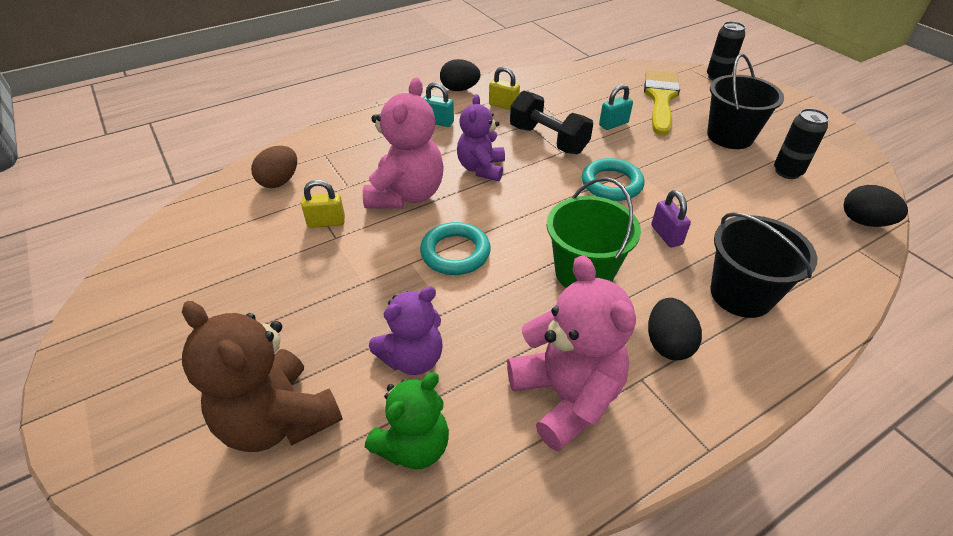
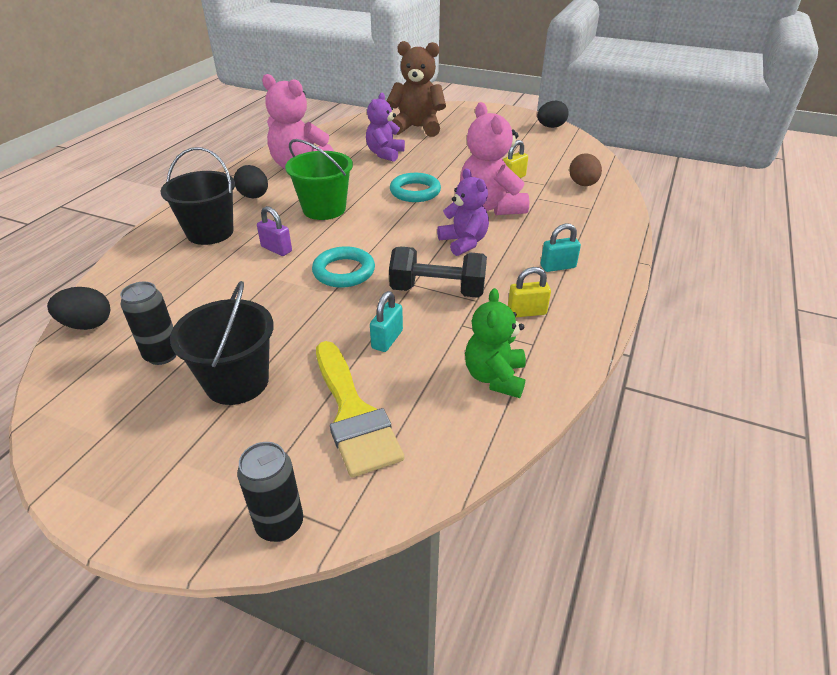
camera: 145 degrees right, 5 degrees down
green teddy bear [365,372,449,469] -> green teddy bear moved to [465,288,526,398]
black egg [440,59,481,91] -> black egg moved to [537,101,569,128]

